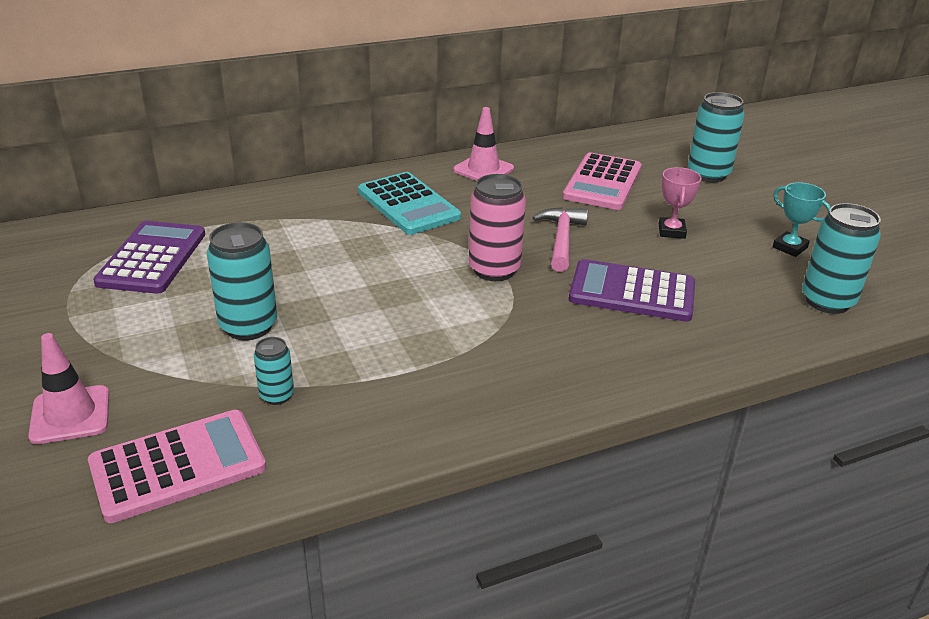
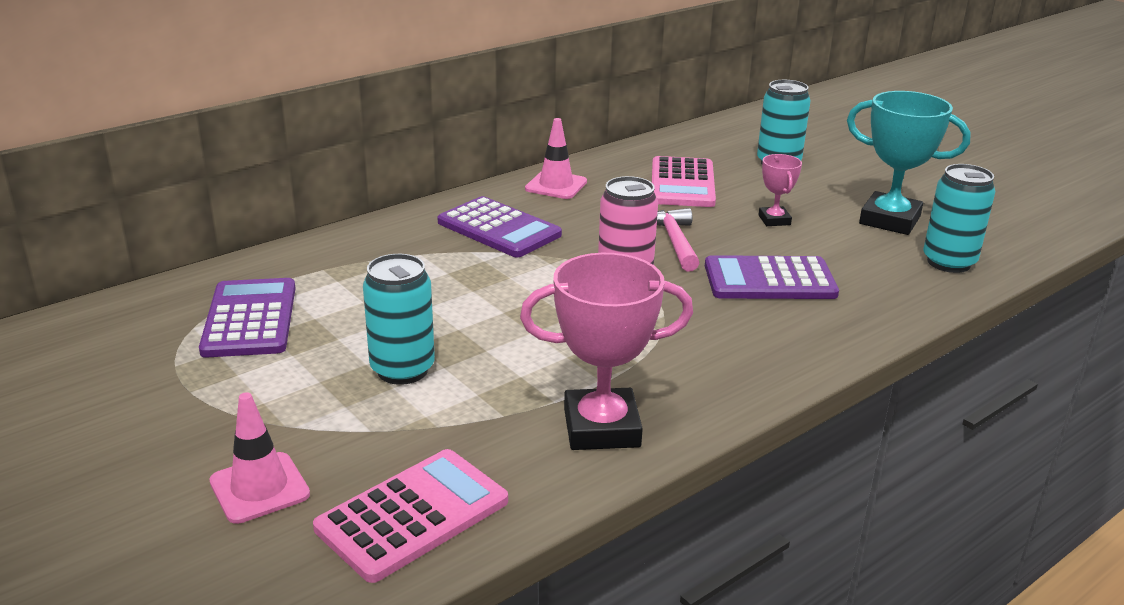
camera: 15 degrees left, 5 degrees down
turquoise can [254,337,294,405] -> none
turquoise calculator [358,172,461,235] -> purple calculator [438,196,562,258]
turquoise trophy [773,182,831,257] -> turquoise trophy [847,91,971,235], size x1.94
none -> pink trophy [520,253,693,450]

